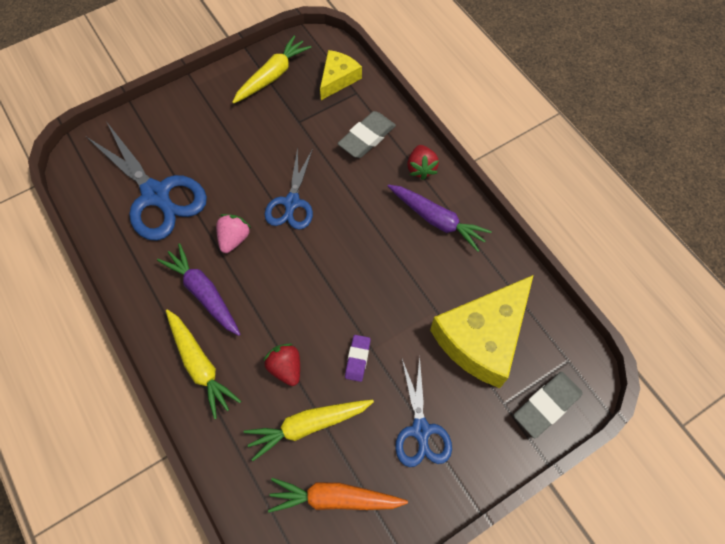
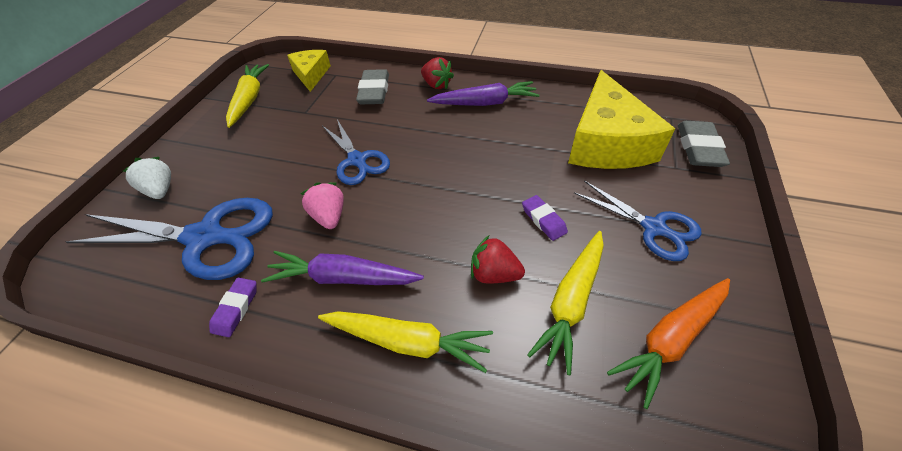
camera: 40 degrees left, 15 degrees down
none -> white strawberry [123,157,171,199]
none -> purple eraser [209,278,257,337]

